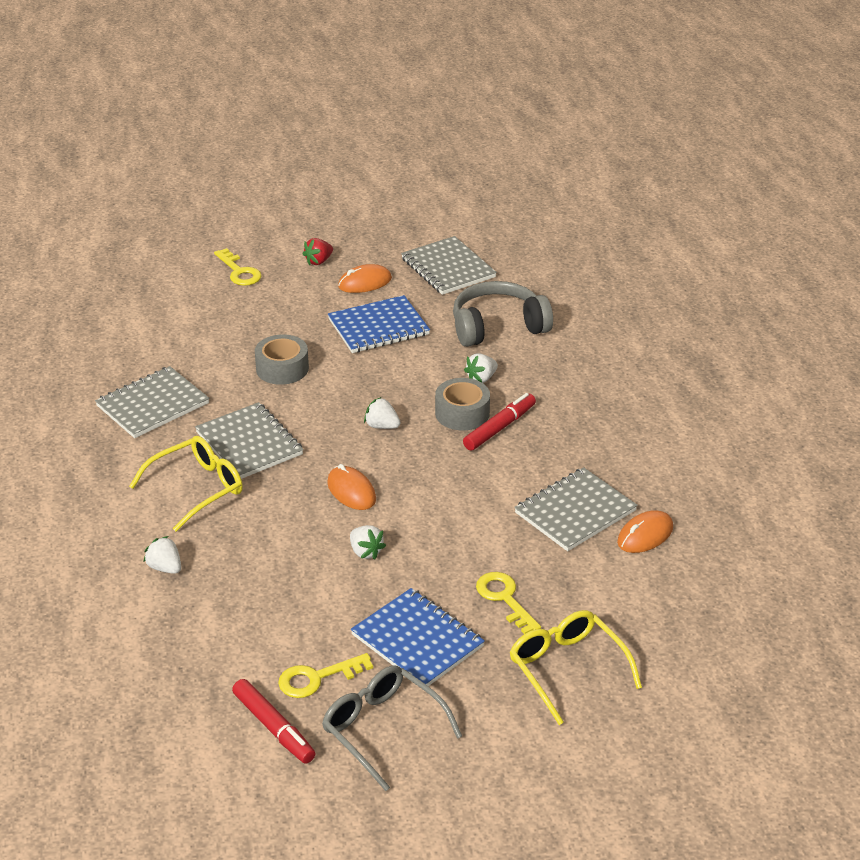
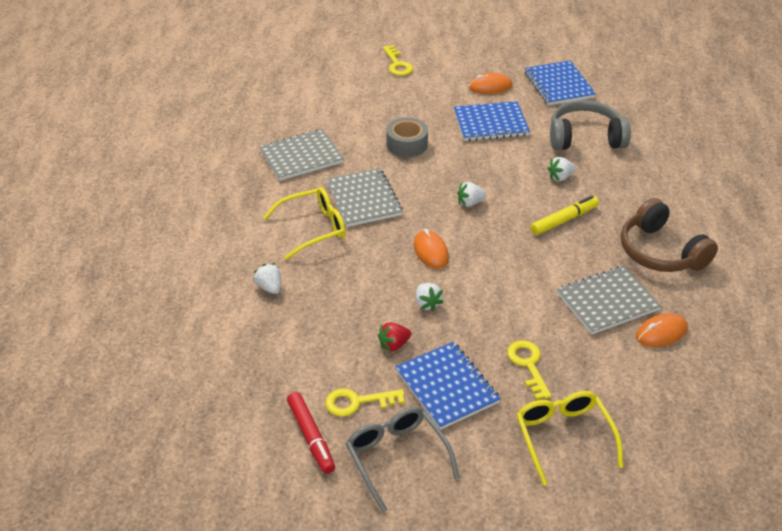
camera: 15 degrees right, 5 degrees up
red strawberry [303,238,333,265] -> red strawberry moved to [378,322,411,352]
white strawberry [364,397,401,429] -> white strawberry turned 60 degrees counterclockwise [457,182,487,207]
grey notebook [401,236,497,295] -> blue notebook [525,60,596,105]
grey tape [435,378,490,430] -> none
red marker [463,393,536,451] -> yellow marker [530,196,599,235]
none -> brown headphones [621,198,718,272]

